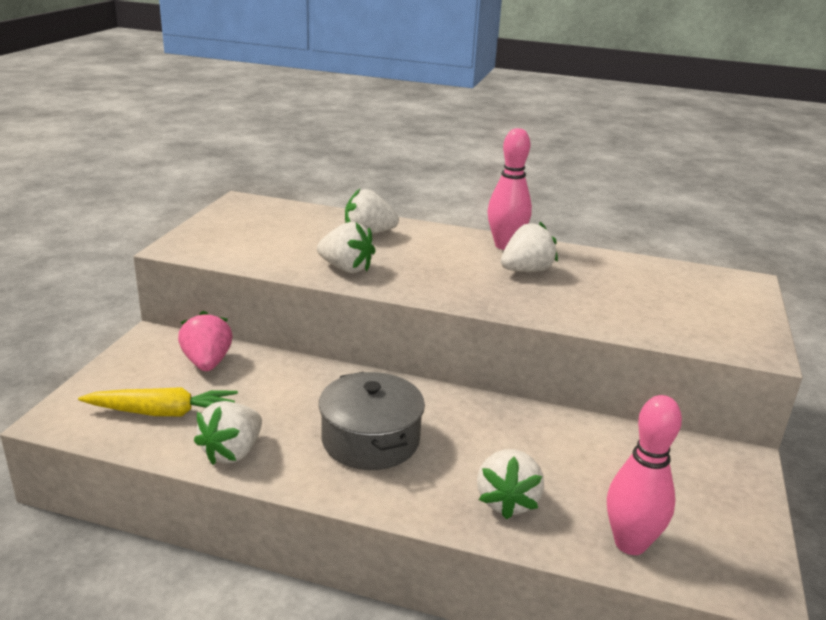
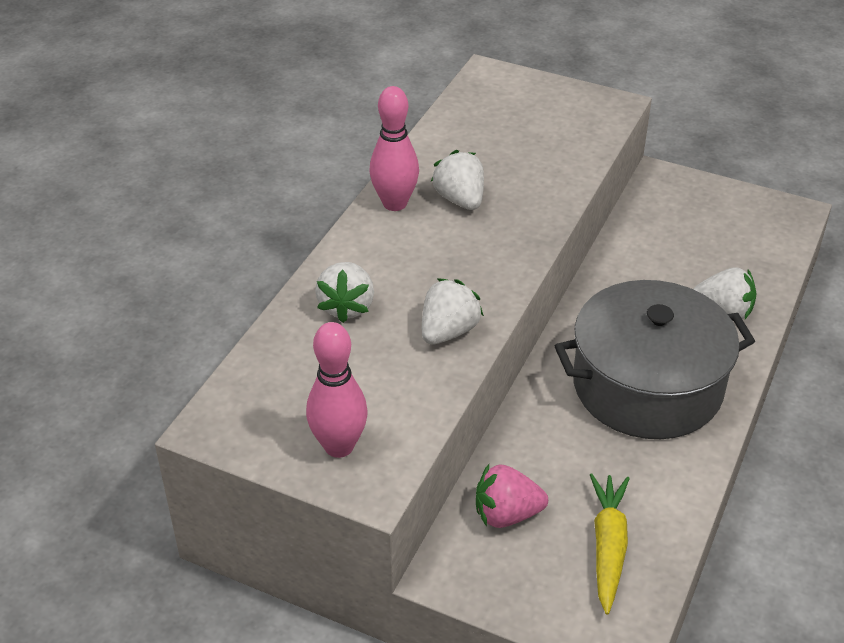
camera: 80 degrees left, 15 degrees up
white strawberry [194,401,262,465] -> none
grey pot [319,372,425,470] -> grey pot [555,280,755,439], size x1.61
pink bowling pin [607,395,682,555] -> pink bowling pin moved to [306,322,368,458]

